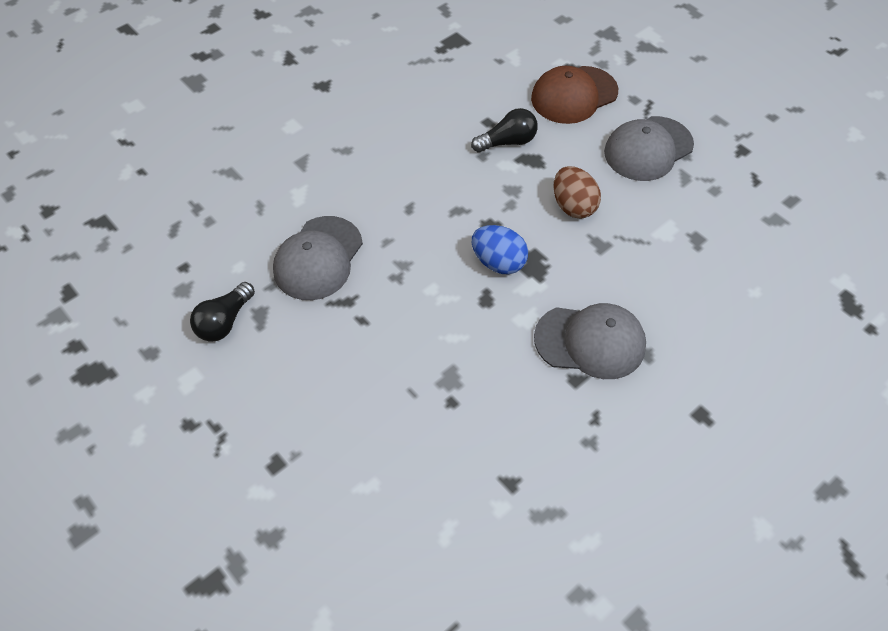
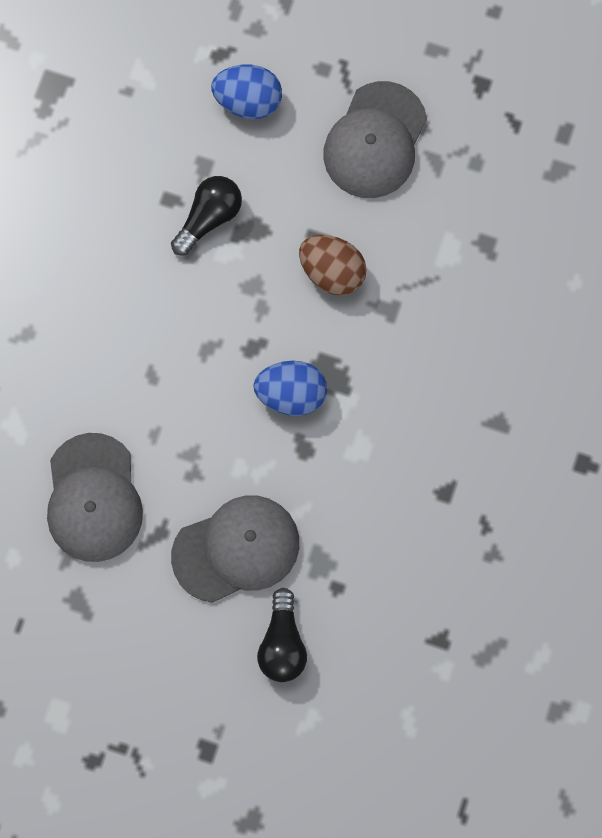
camera: 30 degrees left, 20 degrees up
black light bulb [190,282,255,341] -> black light bulb moved to [257,588,307,682]
brown cap [531,66,618,124] -> blue egg [211,65,282,119]
grey cap [534,303,646,379] -> grey cap moved to [171,495,299,603]

